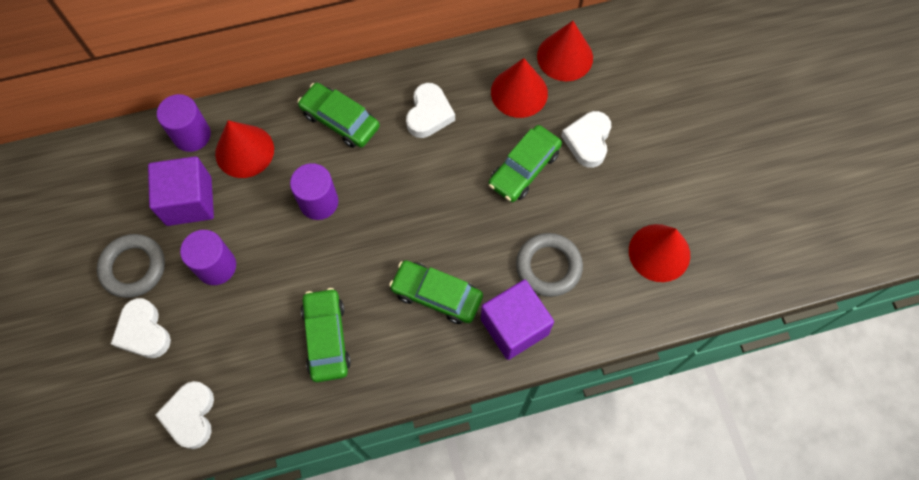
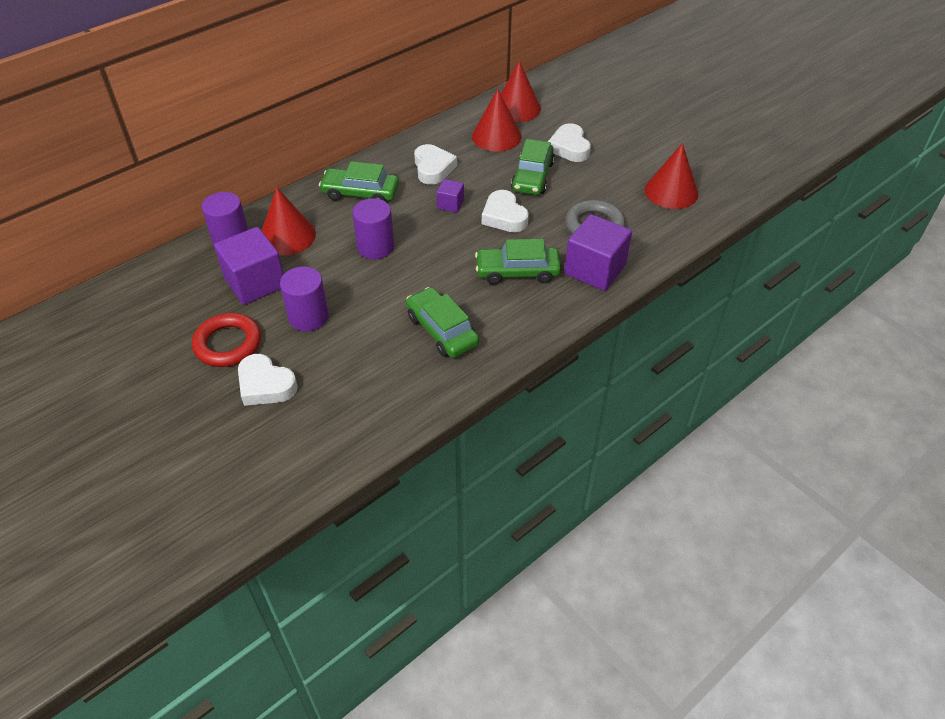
camera: 25 degrees left, 20 degrees down
grey ring [97,234,165,298] -> red ring [192,313,261,367]
white heart [155,381,214,449] -> white heart moved to [482,190,529,232]
none -> purple cube [437,179,464,213]

